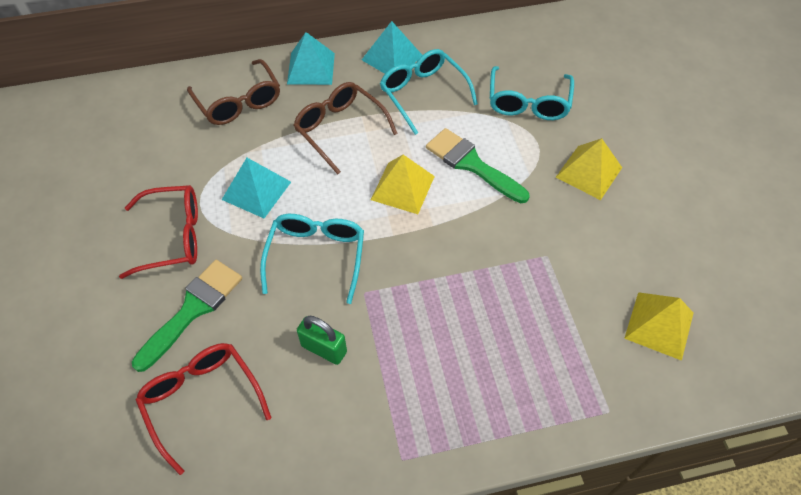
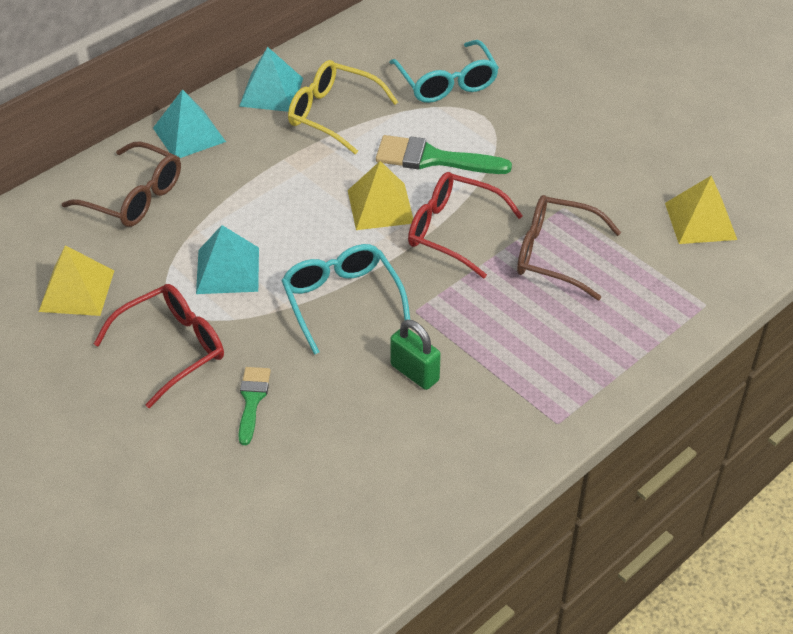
camera: 30 degrees left, 10 degrees down
green brush [132,260,242,372] -> green brush [238,367,271,445], size x0.60
red glasses [136,343,272,475] -> red glasses moved to [408,172,523,278]
brown glasses [293,82,398,174] -> brown glasses moved to [517,195,621,300]
green padlock [297,316,347,365] -> green padlock turned 45 degrees clockwise [390,320,441,390]
turquoise glasses [380,49,478,135] -> yellow glasses [288,60,398,154]
yellow pyramid [556,138,622,200] -> yellow pyramid moved to [39,245,114,316]

